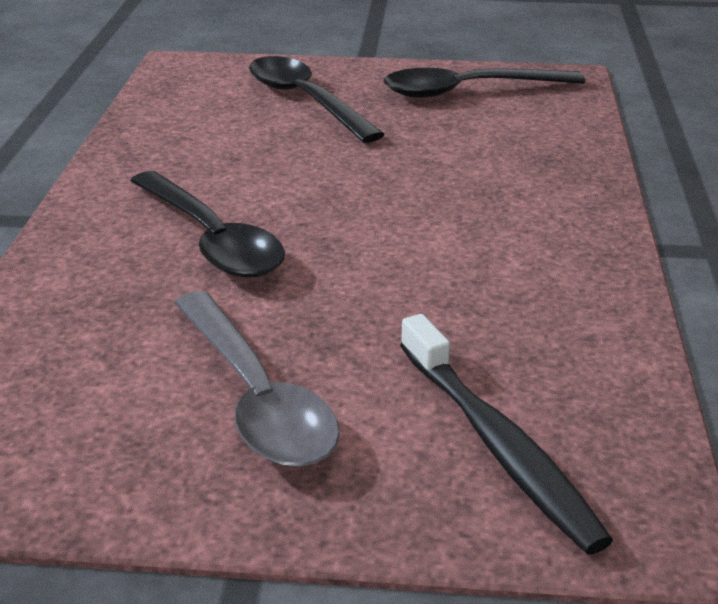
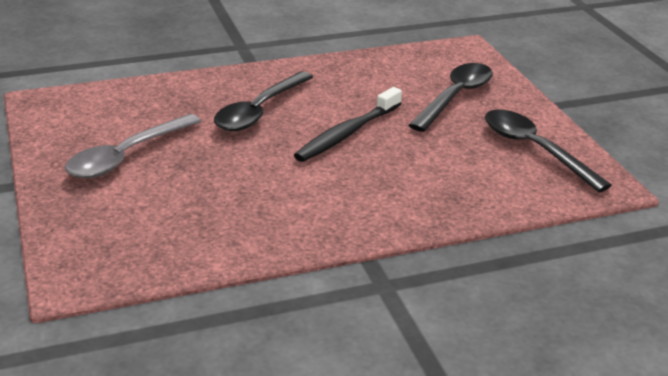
camera: 65 degrees right, 0 degrees up
black toothbrush [400,314,613,554] -> black toothbrush moved to [294,87,402,162]

